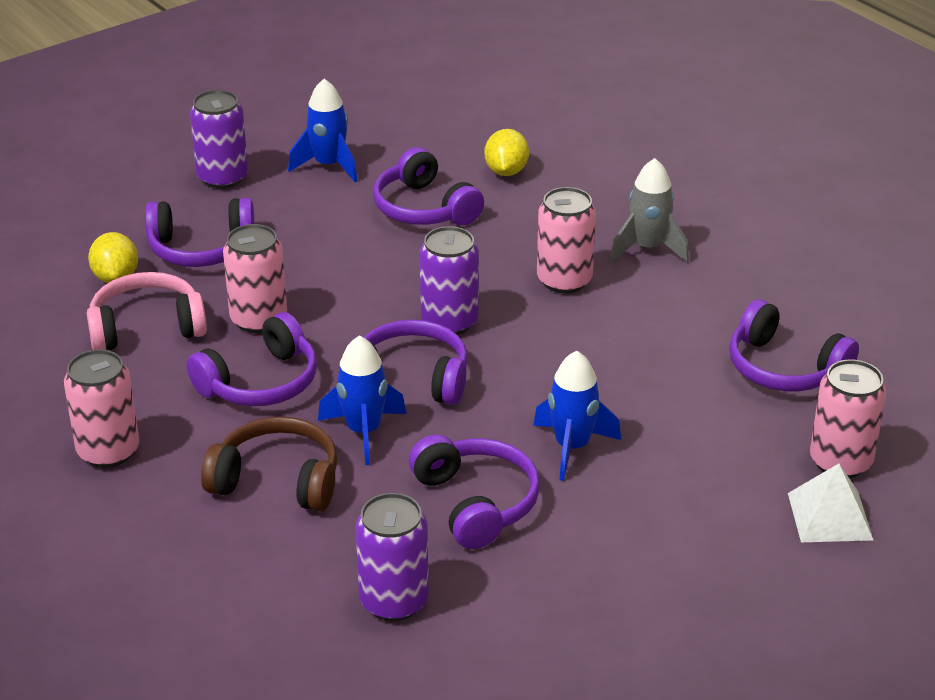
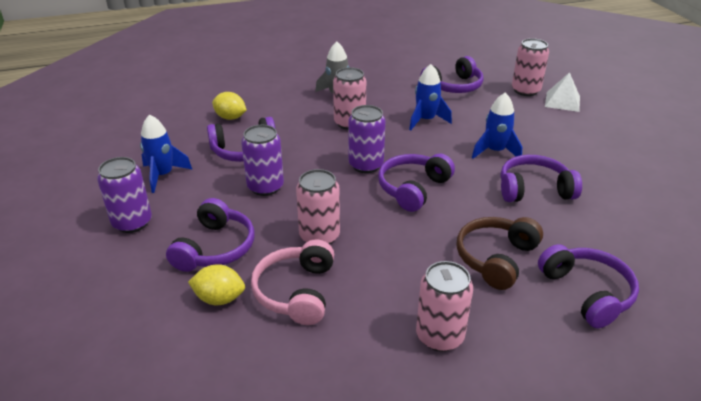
camera: 70 degrees left, 0 degrees up
purple headphones [186,312,317,406] -> purple headphones moved to [538,244,639,328]
blue rocket [318,335,406,465] -> blue rocket moved to [409,64,452,130]
purple can [356,493,429,621] -> purple can moved to [241,125,284,196]

